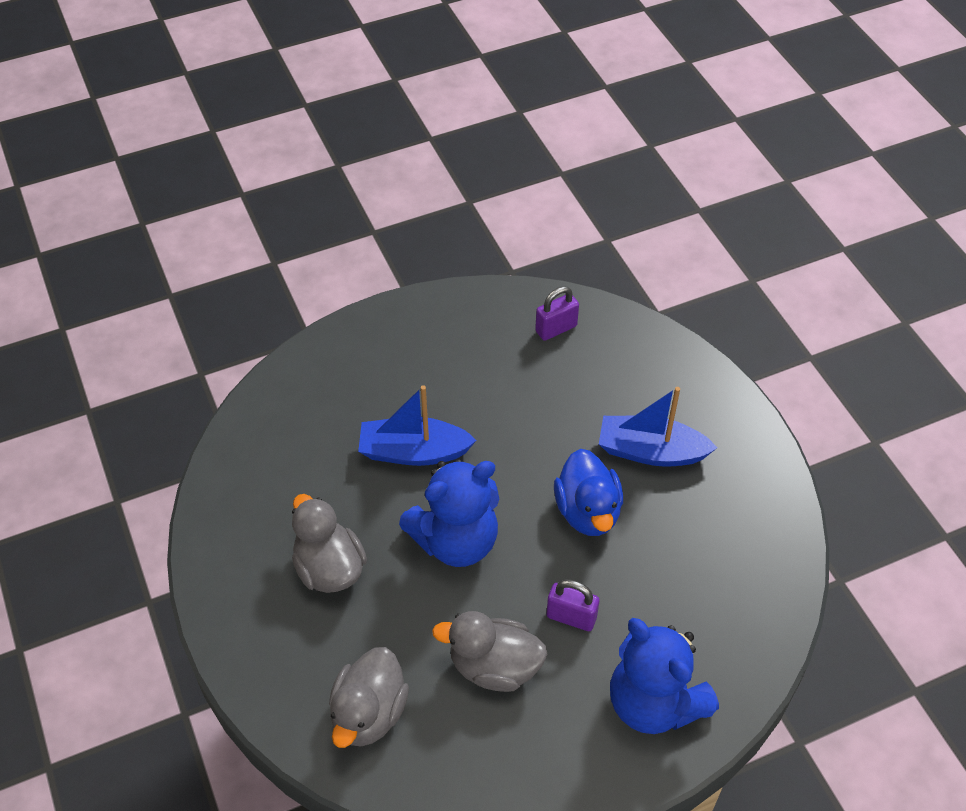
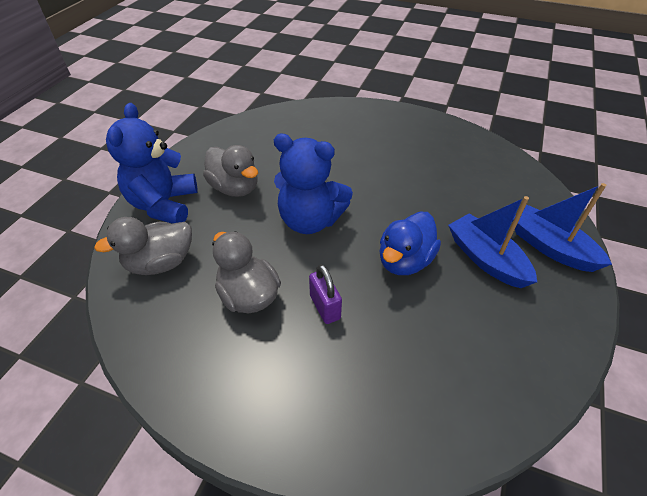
camera: 45 degrees right, 5 degrees down
grey duck [292,494,367,593] -> grey duck turned 120 degrees clockwise [203,145,258,197]
blue boat [358,385,477,466] -> blue boat moved to [512,183,612,272]
purple padlock [535,286,579,341] -> none
blue teddy bear [610,618,719,734] -> blue teddy bear moved to [106,103,198,224]

